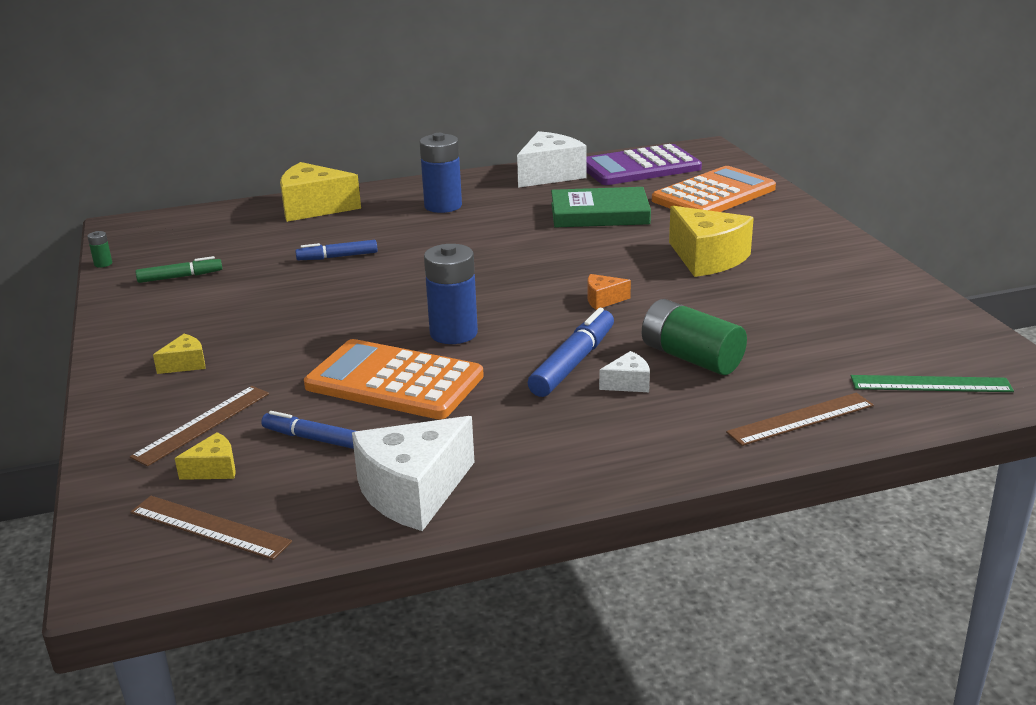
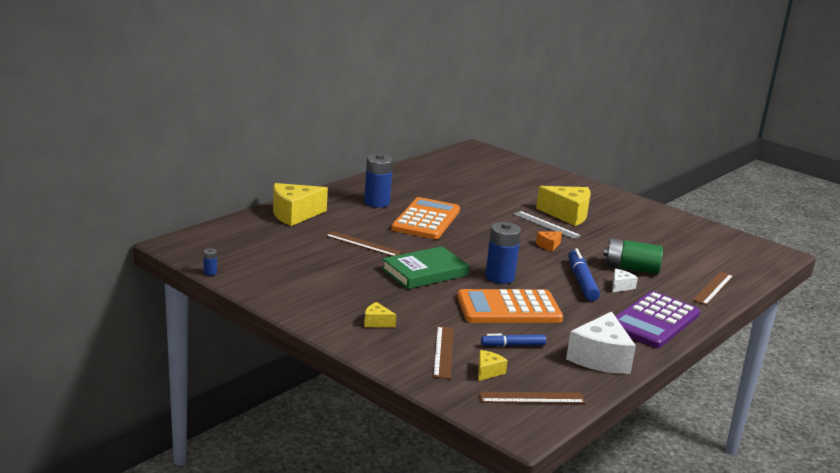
camera: 35 degrees left, 5 degrees down
green battery [87,231,112,268] -> blue battery [203,248,217,276]
green marker [135,256,222,283] -> none
yellow cheese [153,334,205,374] -> yellow cheese turned 90 degrees counterclockwise [364,302,396,328]
blue marker [295,240,378,260] -> brown ruler [325,231,402,256]
white cheese [517,131,587,188] -> none
green book [551,187,651,228] -> green book moved to [382,246,469,289]
purple calculator [587,144,702,185] -> purple calculator moved to [615,291,700,348]
orange calculator [652,166,776,212] -> orange calculator moved to [391,197,460,239]
green ruler [851,375,1014,392] -> none
none -> grey ruler [513,211,581,239]

